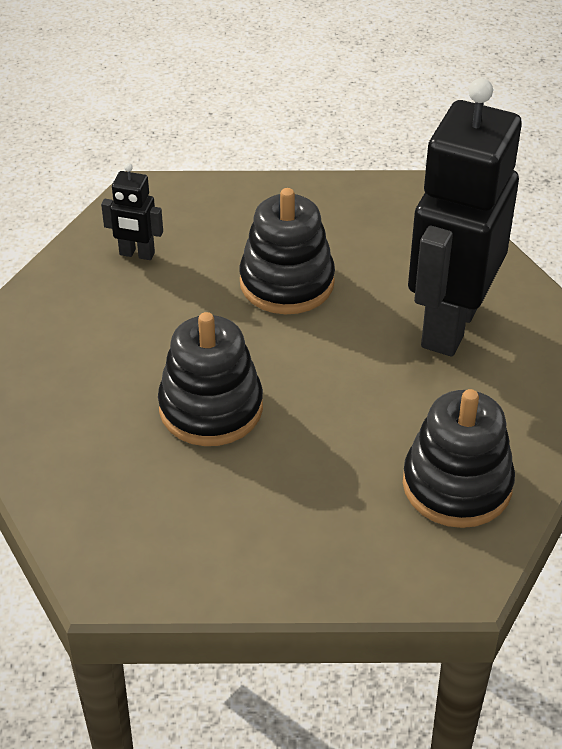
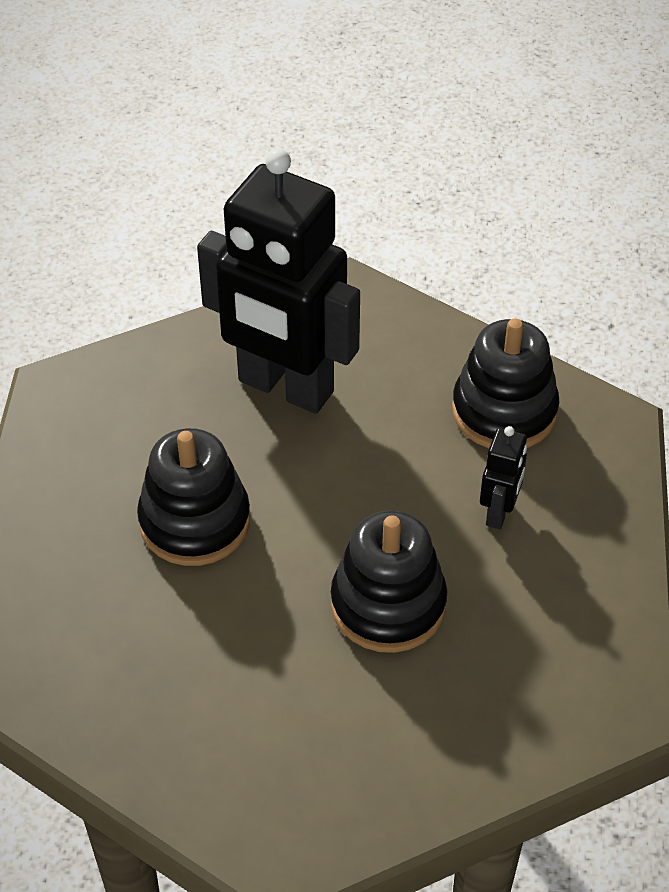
camera: 85 degrees left, 5 degrees up
black robot [101,163,163,260] -> black robot moved to [480,426,527,529]

